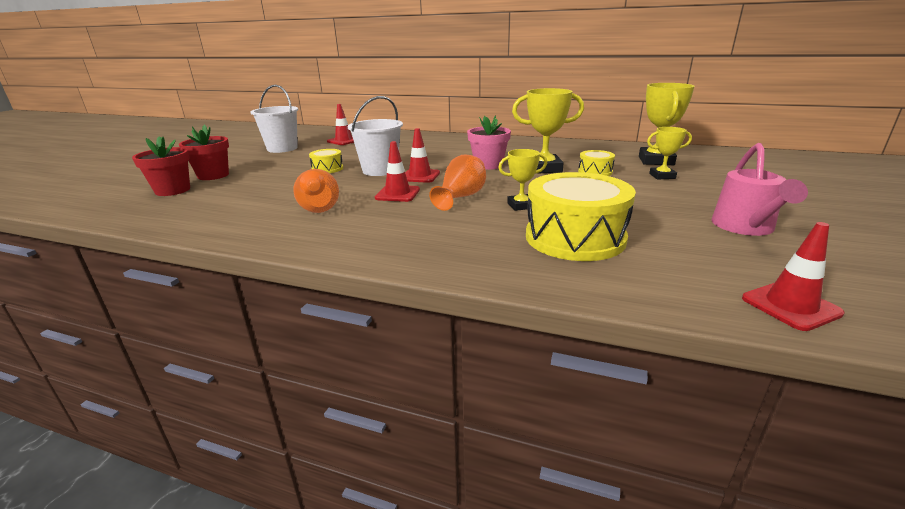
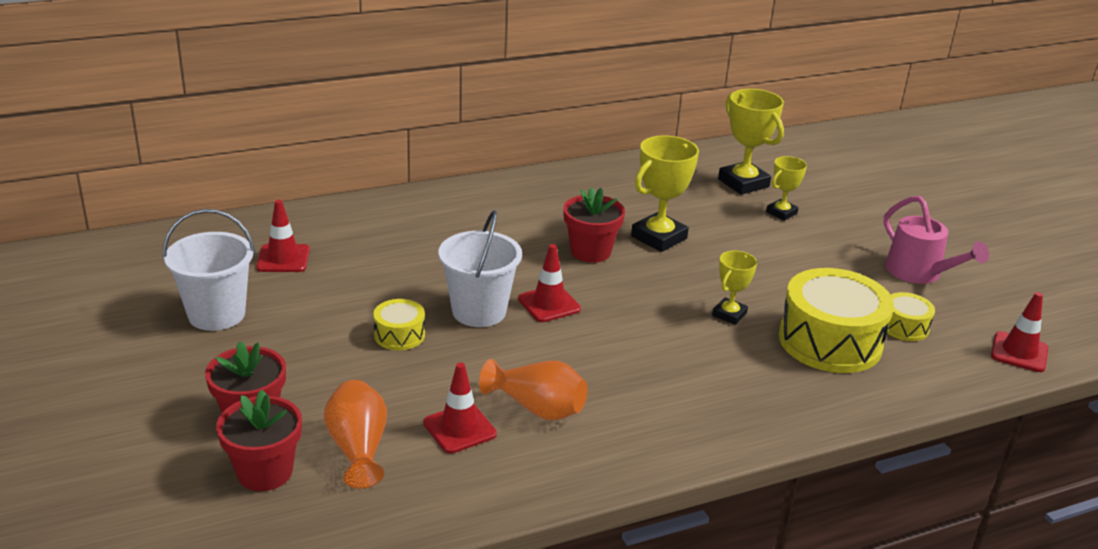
camera: 45 degrees left, 5 degrees up
red traffic cone [375,141,420,202] -> red traffic cone moved to [423,362,497,454]
orange vase [429,155,486,211] -> orange vase moved to [324,380,387,489]
pink flower pot [467,115,511,170] -> red flower pot [563,187,625,263]
yellow drum [578,150,615,176] -> yellow drum moved to [887,292,935,341]

